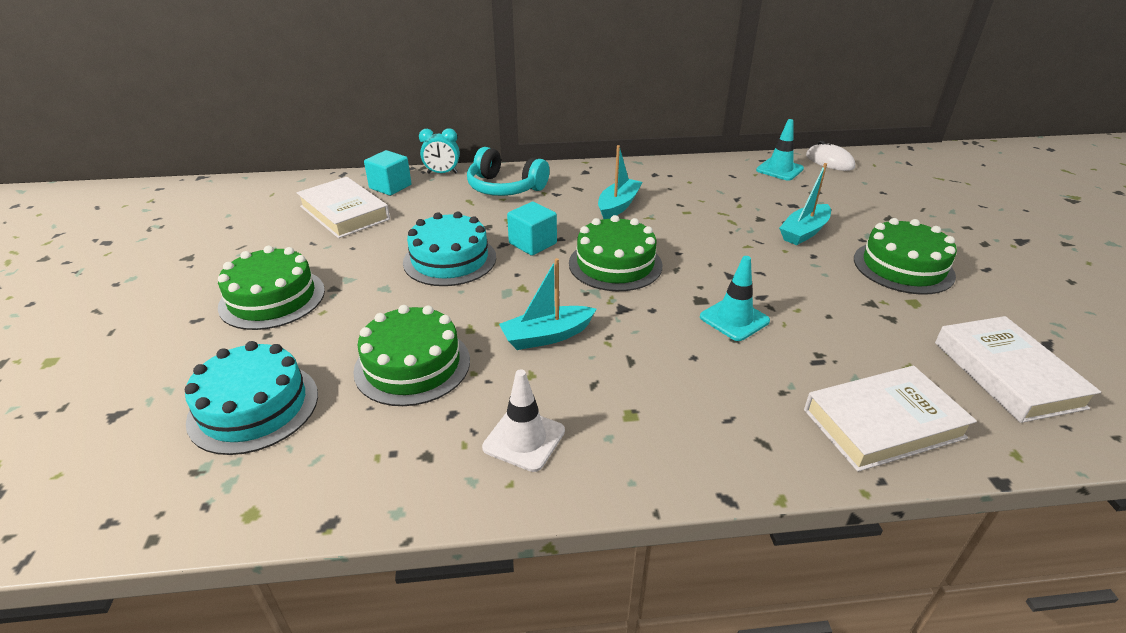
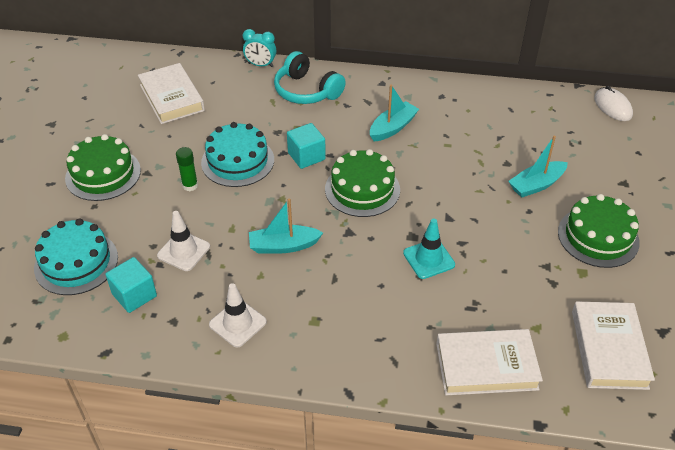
camera: 15 degrees right, 10 degrees up
green cake [353,305,470,406] -> white traffic cone [157,211,210,271]
turquoise cube [364,150,411,196] -> turquoise cube moved to [105,257,157,313]
turquoise traffic cone [756,119,804,181] -> none
none -> green glue stick [176,147,198,191]

